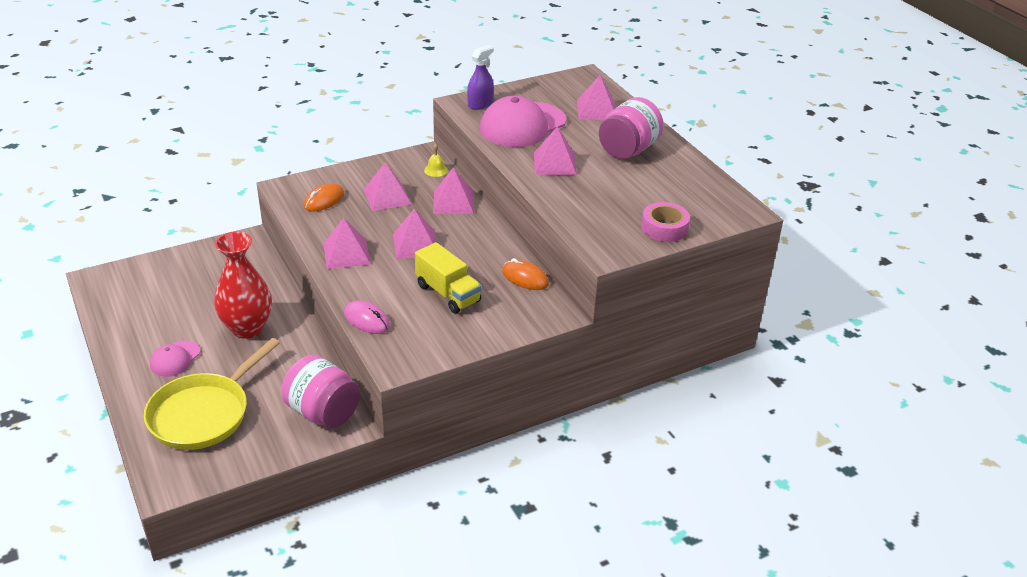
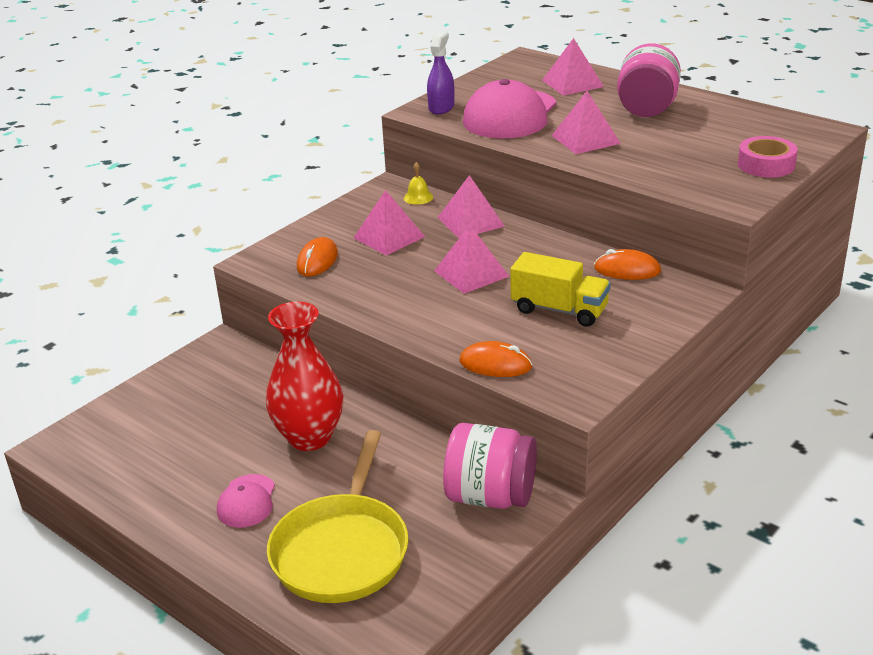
camera: 20 degrees left, 5 degrees down
pink pyramid [324,218,371,269] -> none
pink mouse [344,300,390,334] -> orange mouse [459,341,533,377]

